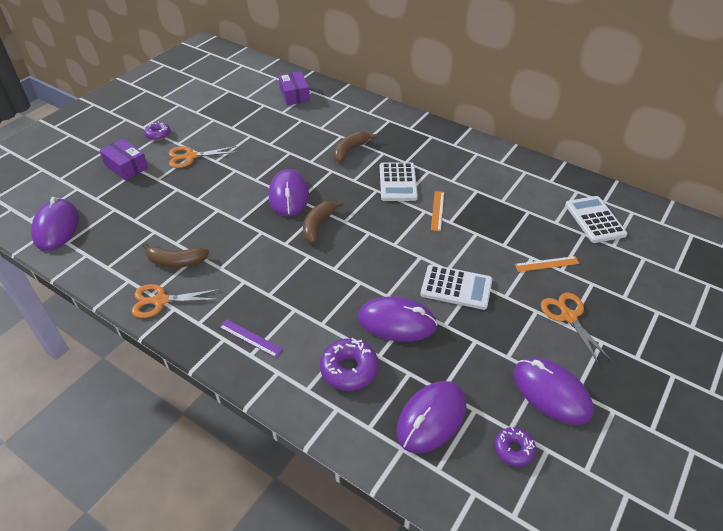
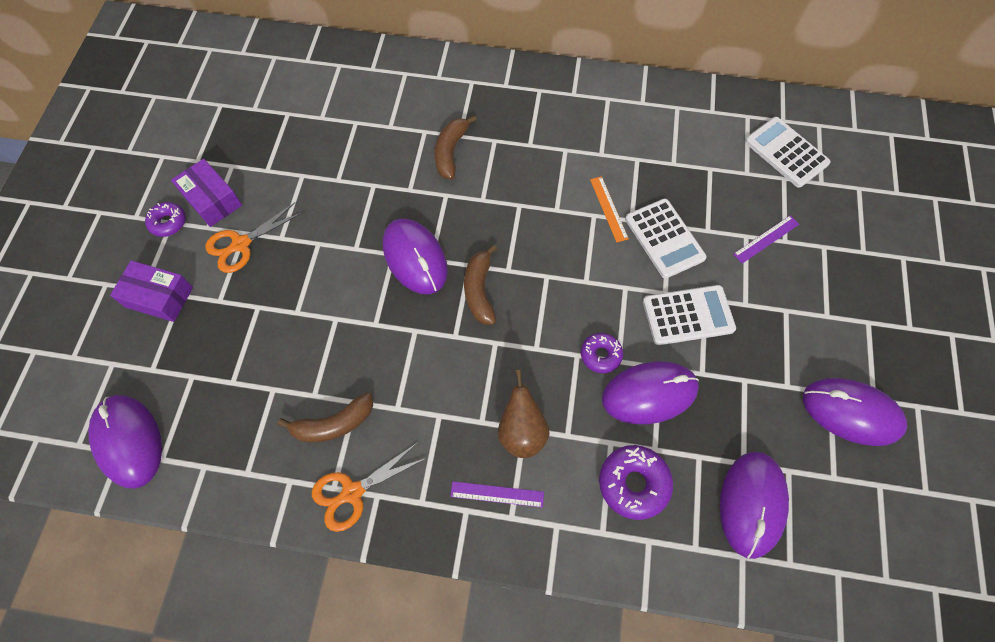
camera: 25 degrees left, 20 degrees up
purple box [279,71,310,105] -> purple box moved to [171,159,242,227]
white calculator [380,162,418,201] -> white calculator moved to [625,198,707,278]
purple donut [494,427,536,467] -> purple donut moved to [581,333,623,373]
orange ruler [515,256,579,272] -> purple ruler [733,215,799,264]
orange scissors [541,293,612,364] -> none
none -> brown pear [498,370,550,458]

